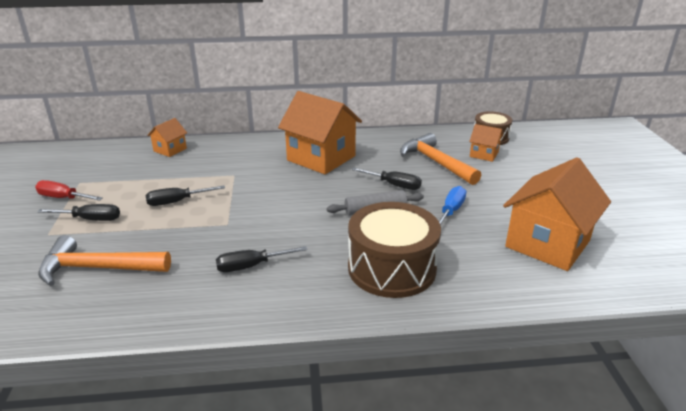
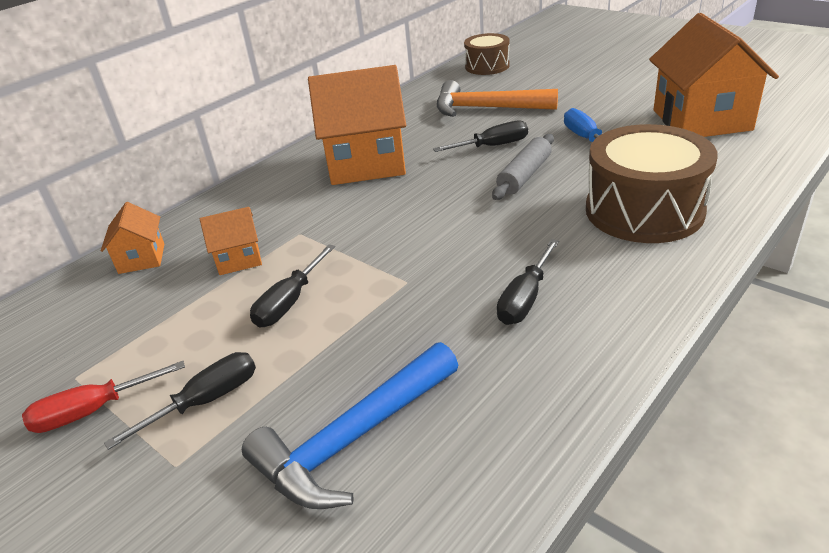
camera: 40 degrees left, 5 degrees up
orange hammer [38,235,171,286] -> blue hammer [242,342,458,509]
orange house [469,124,503,162] -> orange house moved to [200,207,262,275]

